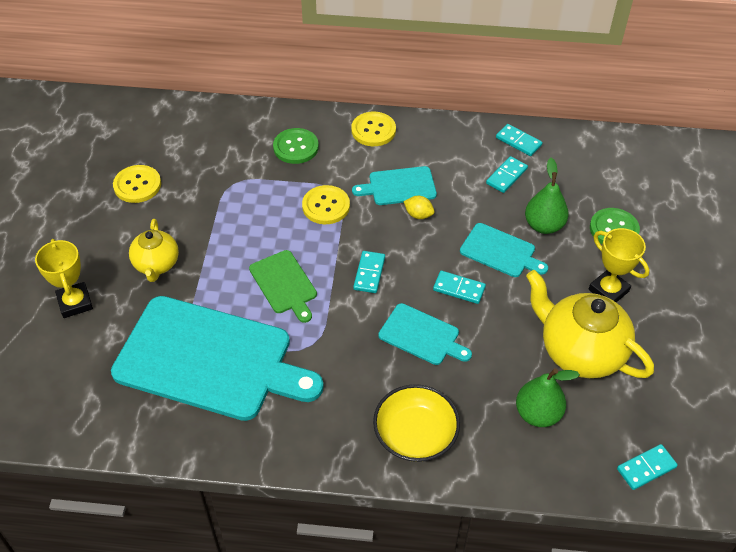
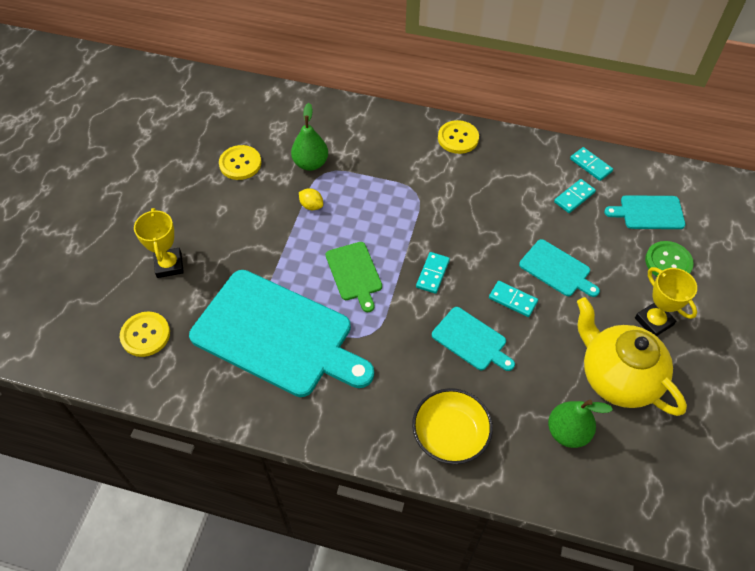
camera: 10 degrees right, 5 degrees up
yellow teapot [129,219,179,282] -> none
green button [273,128,319,164] -> none
yellow button [302,185,350,224] -> yellow button moved to [120,312,170,357]
turquoise cutting board [352,166,437,205] -> turquoise cutting board moved to [604,195,685,229]
yellow lemon [404,196,434,219] -> yellow lemon moved to [299,188,323,210]
green pear [525,158,569,234] -> green pear moved to [291,103,328,171]
turquoise domino [617,444,678,490] -> none

